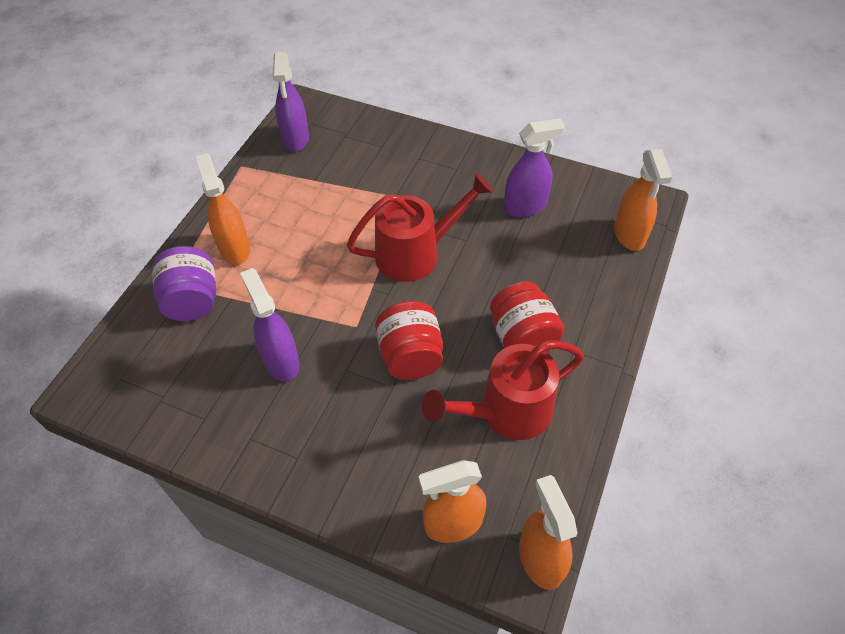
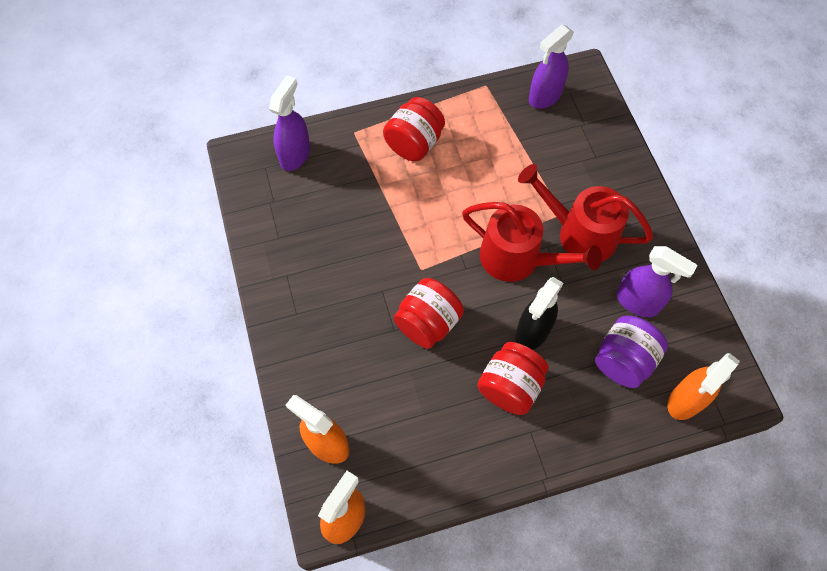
camera: 50 degrees right, 10 degrees up
purple jar [152,246,216,321] -> purple jar moved to [595,316,668,388]
orange spray bottle [196,153,250,265] -> red jar [383,97,445,161]
purple spray bottle [240,268,300,382] -> purple spray bottle moved to [269,75,310,171]
red watering can [422,340,584,440] -> red watering can moved to [518,164,653,262]
none -> black spray bottle [515,277,563,350]

